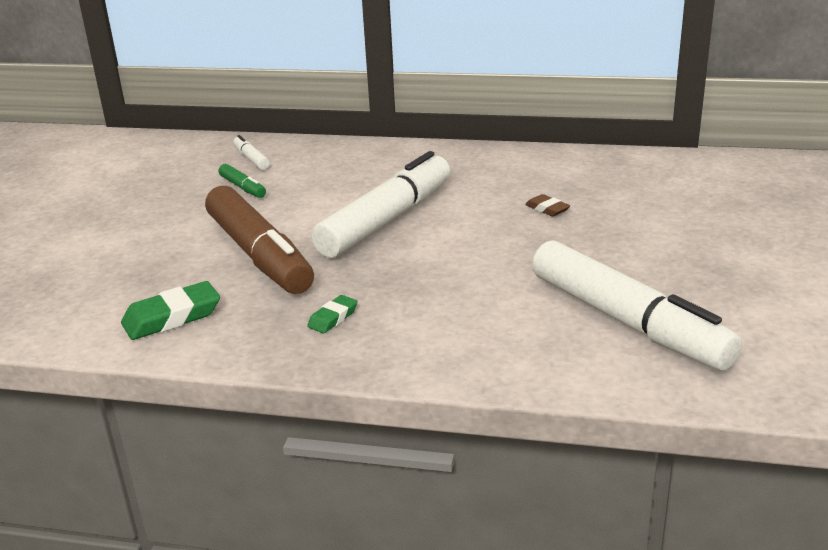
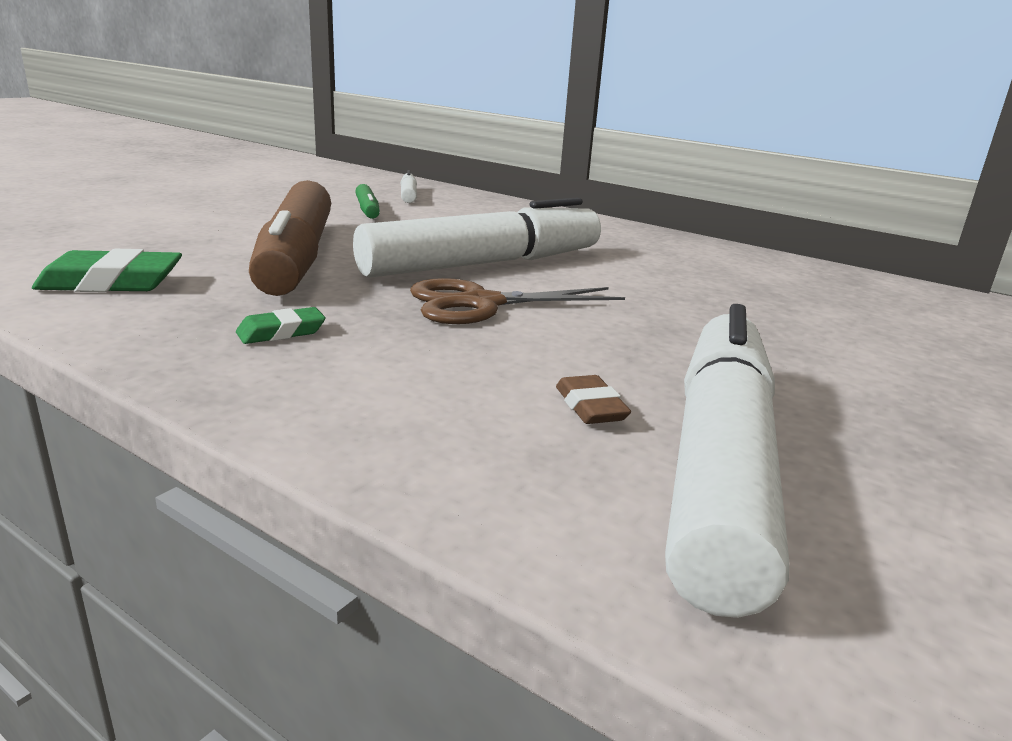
camera: 20 degrees right, 5 degrees down
brown eraser [525,194,570,217] -> brown eraser moved to [556,375,631,424]
white marker [532,240,742,371] -> white marker turned 150 degrees counterclockwise [665,304,789,618]
none -> brown scissors [410,278,625,324]

